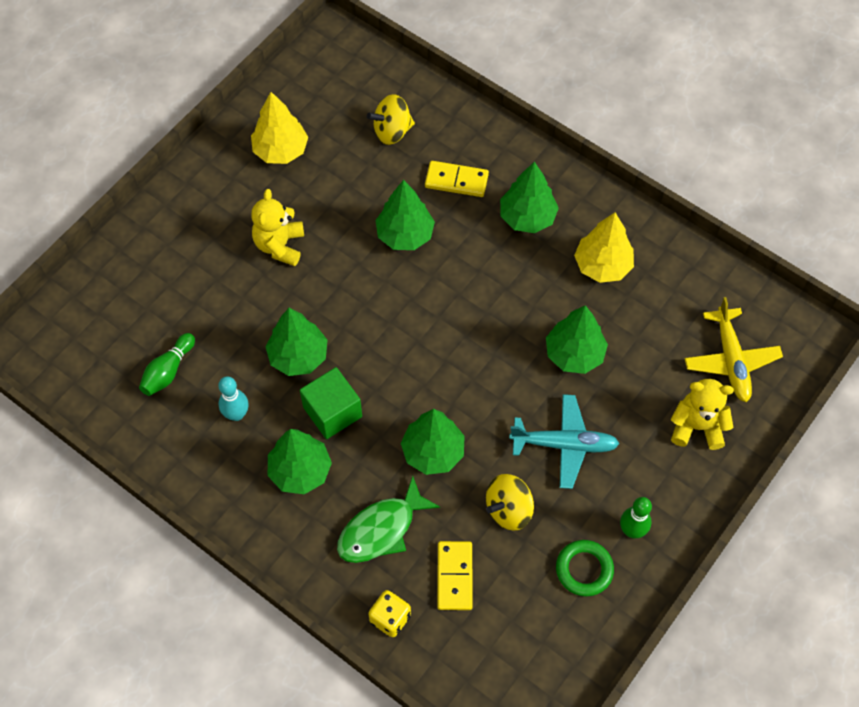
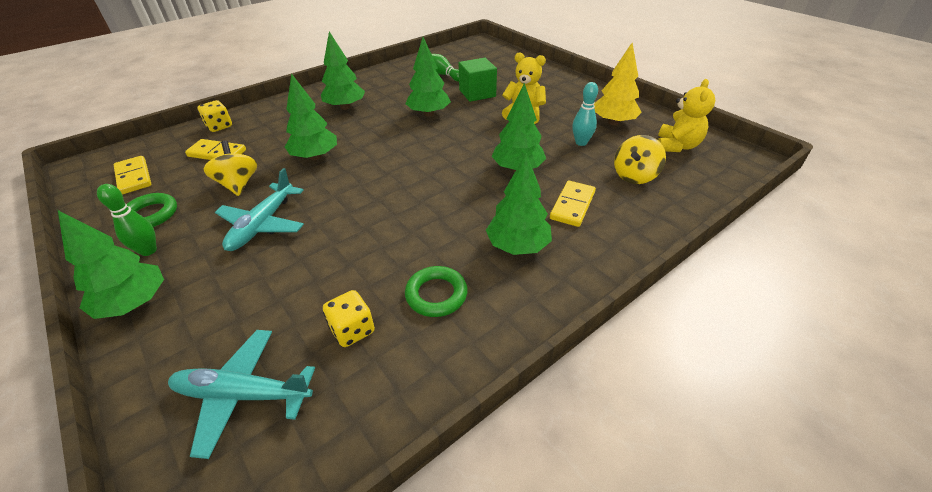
camera: 105 degrees right, 20 degrees down
turquoise bowling pin [218,376,249,421] -> turquoise bowling pin moved to [572,82,598,146]
green cube [300,367,362,439] -> green cube moved to [459,58,497,102]
green fish [337,476,440,563] -> none
yellow spinning top [367,94,415,145] -> yellow spinning top turned 135 degrees counterclockwise [614,135,666,184]
green tree [546,305,608,374] -> green tree moved to [58,210,164,319]
yellow tree [574,212,634,283] -> green ring [405,266,468,317]
yellow teddy bear [671,379,734,450] -> yellow teddy bear moved to [658,79,715,152]
yellow plane [684,297,783,402] -> turquoise plane [168,330,315,459]
none -> yellow domino [113,156,152,194]
none -> yellow dice [323,290,375,347]

